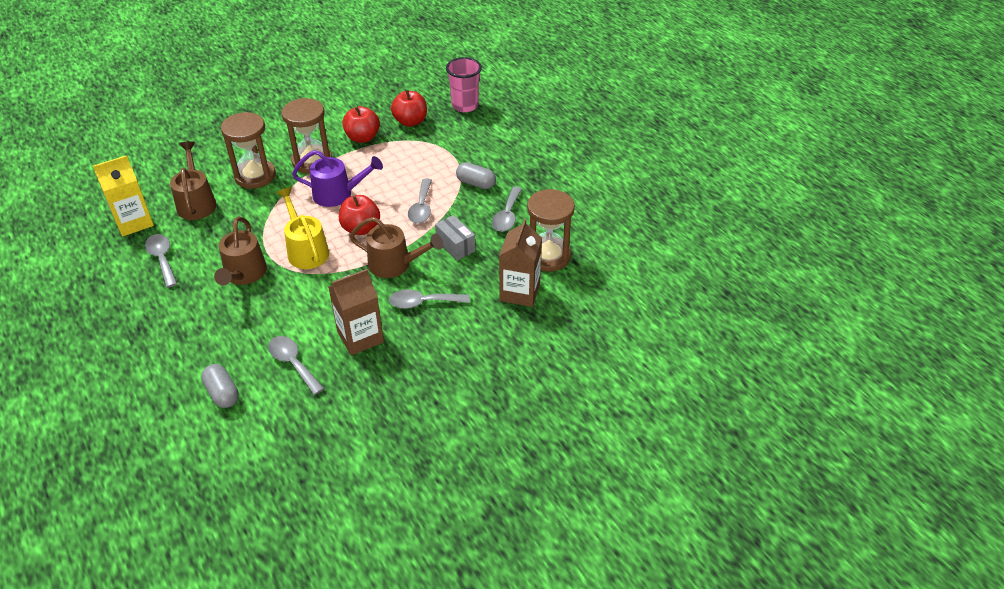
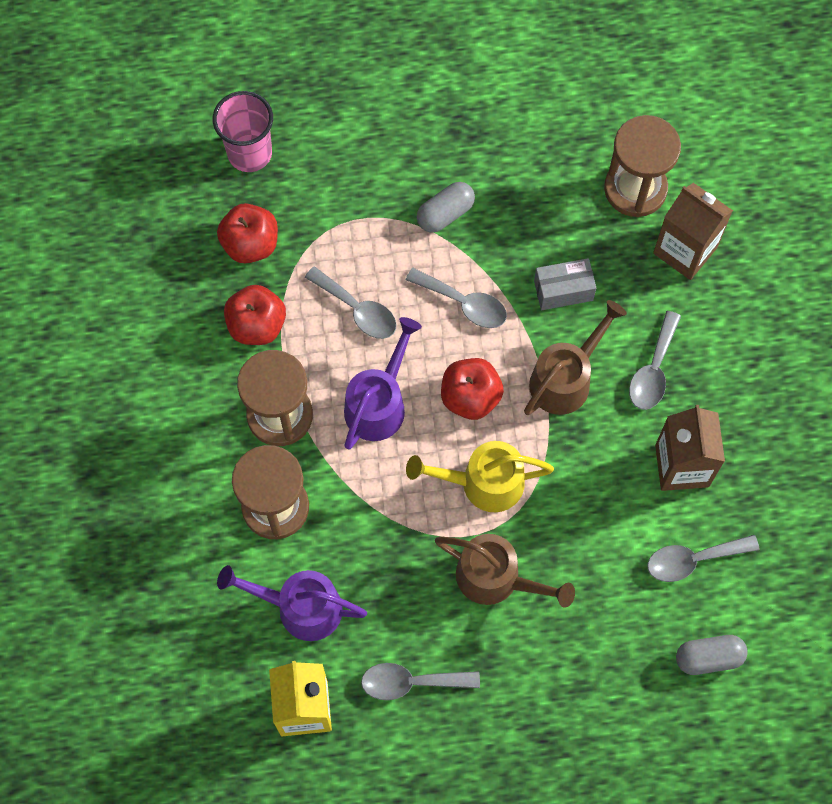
camera: 65 degrees left, 25 degrees up
brown watering can [170,141,217,220] -> purple watering can [217,565,367,641]
grey spoon [492,187,522,232] -> grey spoon moved to [305,266,396,339]

